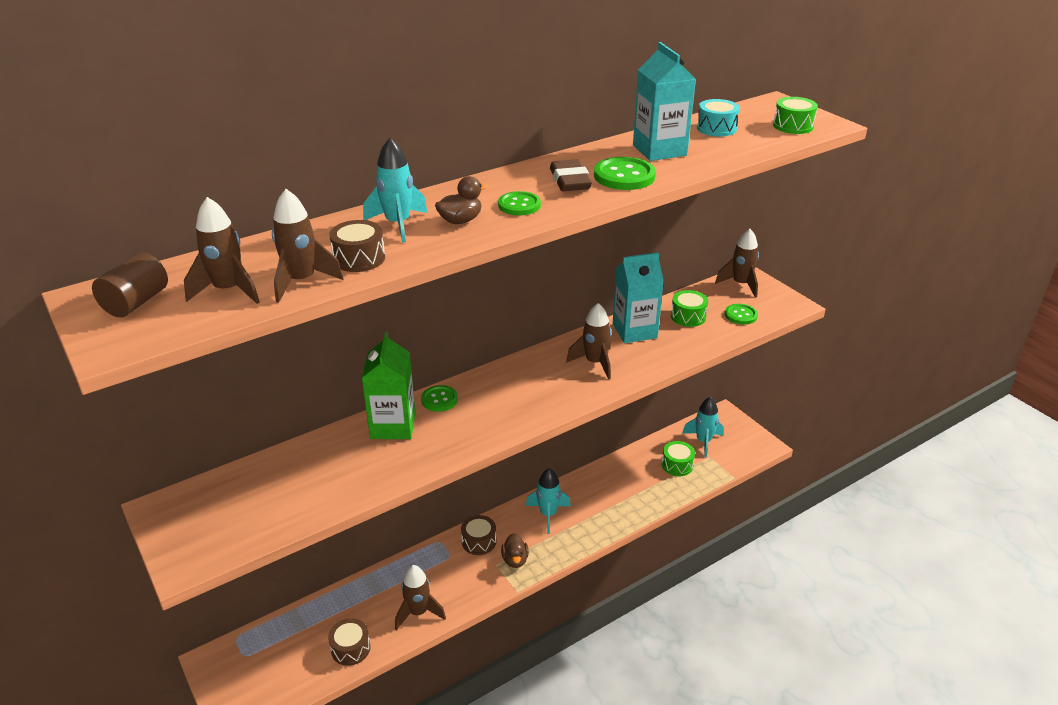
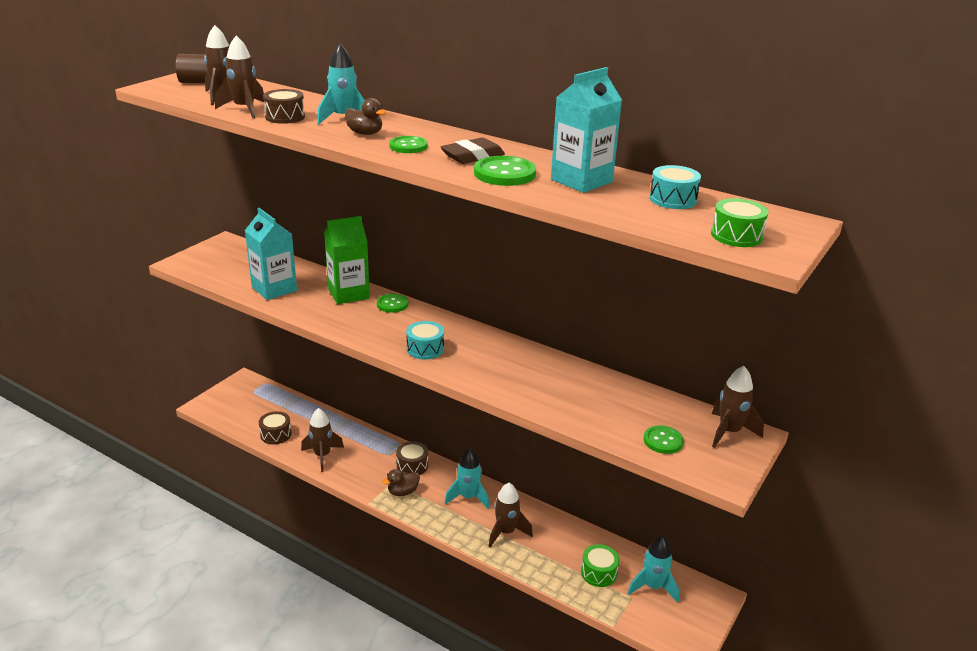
camera: 65 degrees right, 5 degrees down
brown rocket [566,303,612,379] -> brown rocket moved to [488,483,533,548]
turquoise carton [613,252,664,343] -> turquoise carton moved to [245,208,297,300]
green drum [671,290,708,327] -> none
none -> turquoise drum [406,321,444,360]

